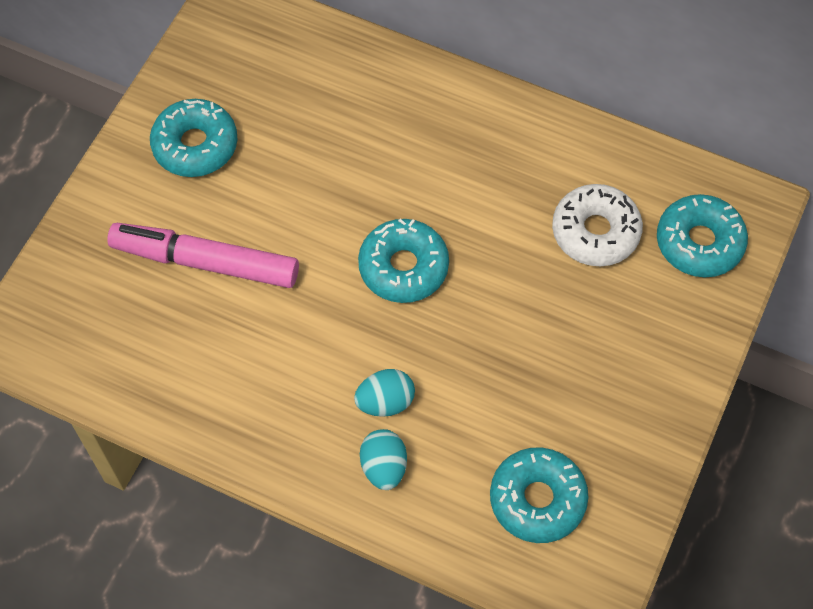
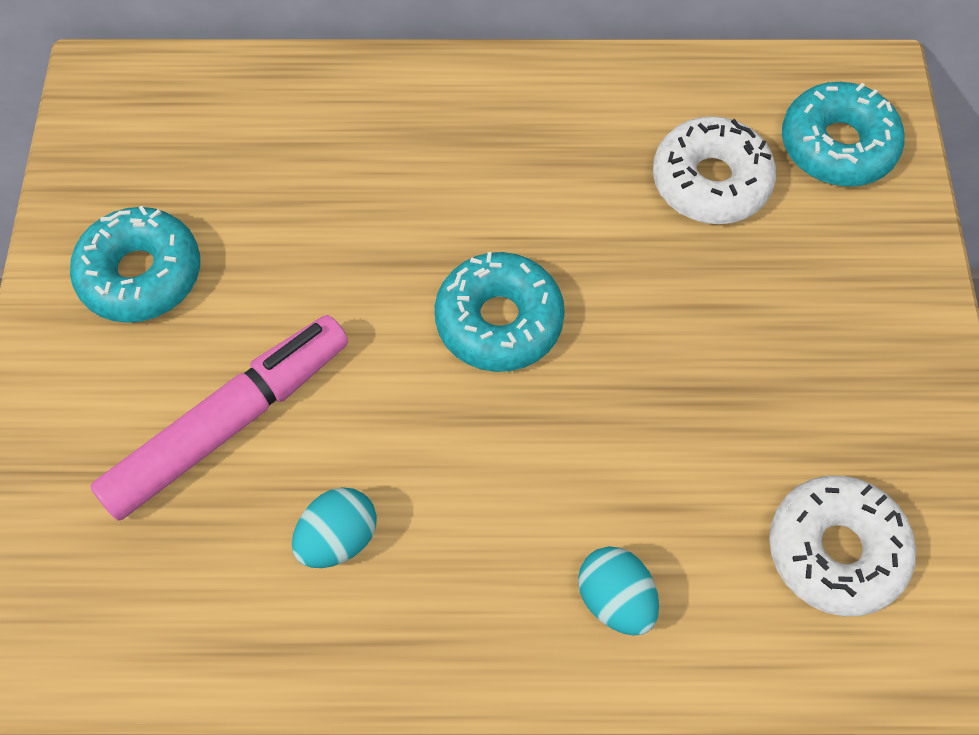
camera: 25 degrees left, 0 degrees up
pink marker [107,223,299,288] -> pink marker turned 150 degrees clockwise [91,315,348,521]
turquoise egg [354,369,415,417] -> turquoise egg moved to [292,487,377,568]
turquoise donut [490,447,589,543] -> white donut [769,476,916,616]

